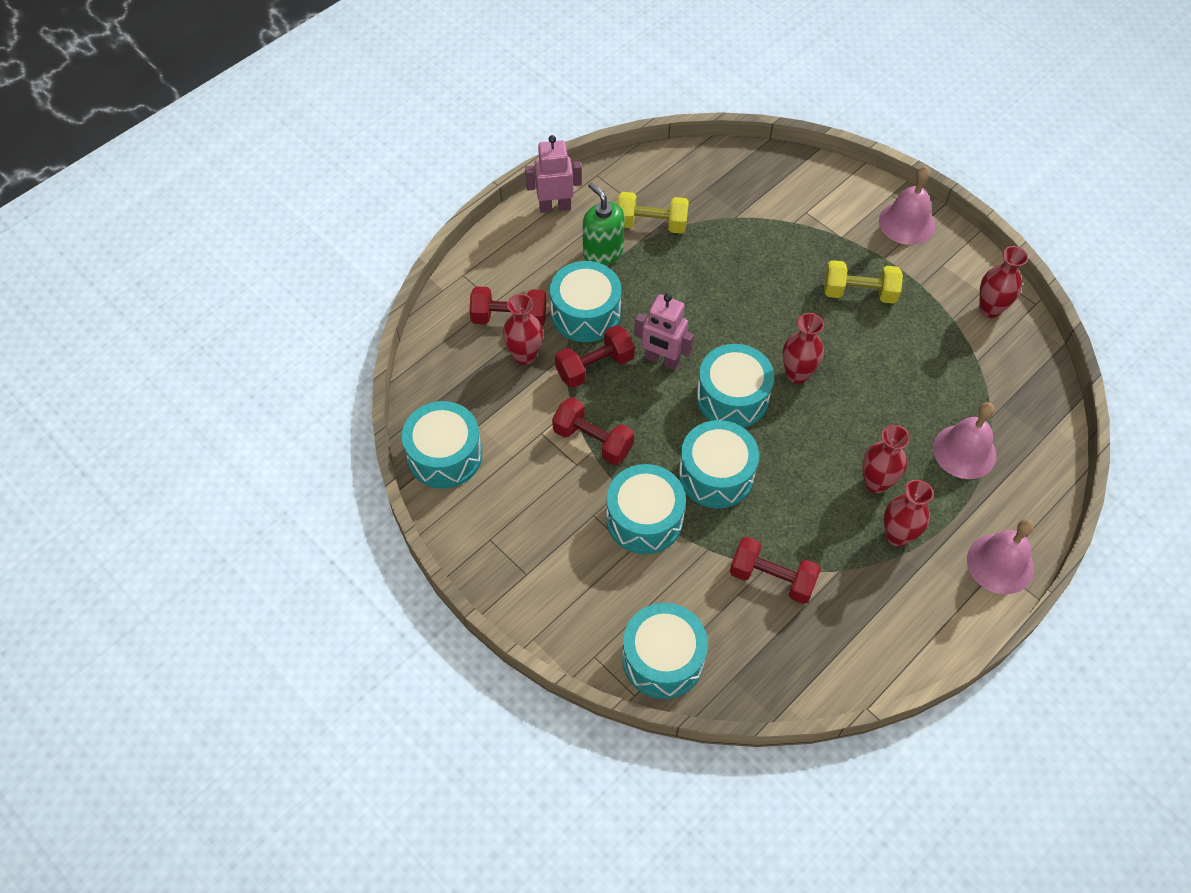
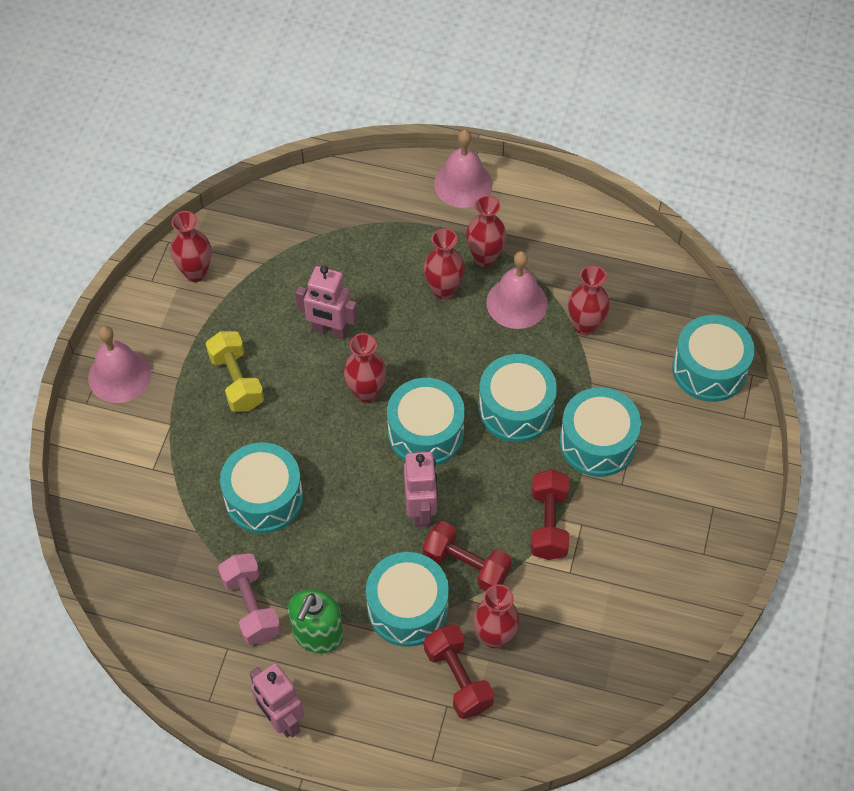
camera: 120 degrees left, 0 degrees up
turquoise drum [402,401,482,489] -> turquoise drum moved to [220,442,303,534]
yellow dumbbell [617,192,689,234] -> pink dumbbell [218,553,281,645]
red dumbbell [730,537,821,604] -> red vase [568,265,610,336]
pink bell [933,402,996,479] -> pink bell moved to [486,251,548,329]
none -> pink robot [295,266,357,339]

